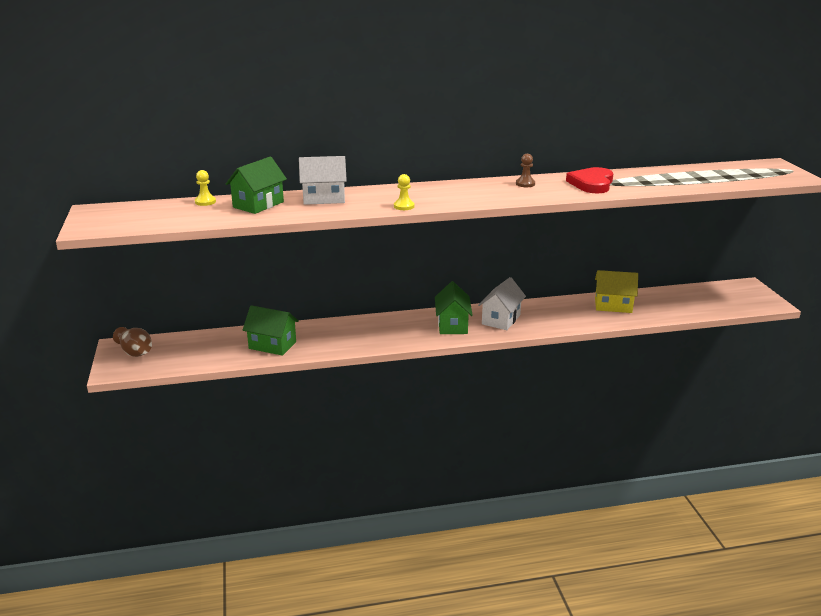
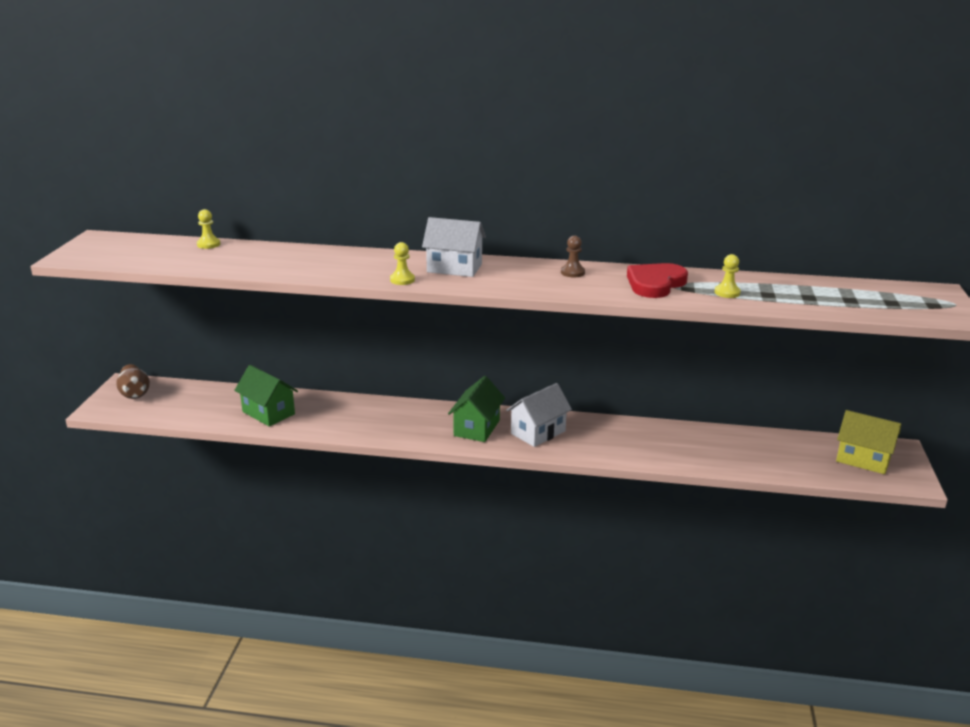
camera: 20 degrees right, 0 degrees up
green house [226,157,287,214] -> none
white house [299,156,347,205] -> white house moved to [422,217,486,277]
yellow house [595,270,638,313] -> yellow house moved to [836,410,901,474]
none -> yellow pawn [714,254,741,298]

